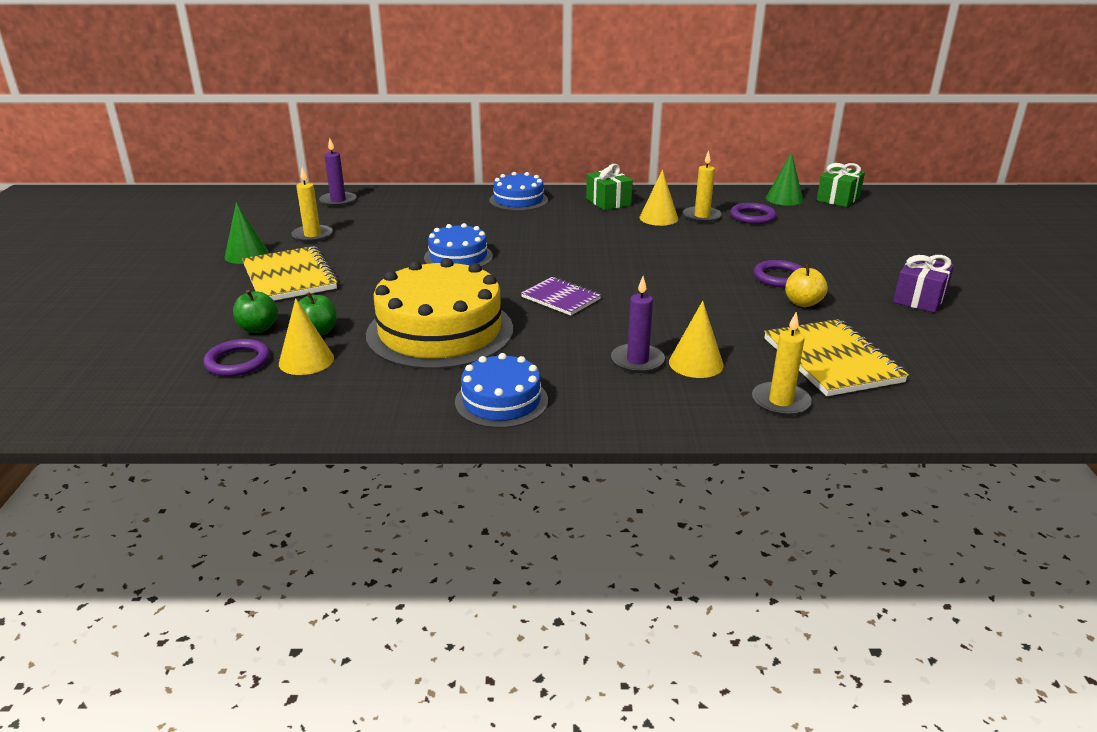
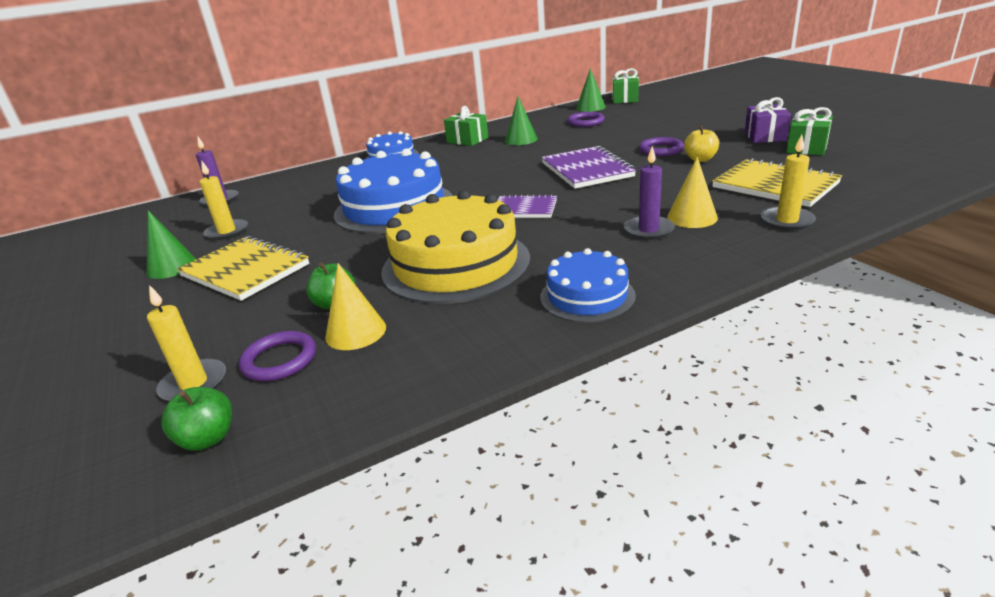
camera: 25 degrees left, 0 degrees up
green apple [233,290,278,333] -> green apple moved to [161,387,232,451]
blue cake [424,223,493,267] -> blue cake [334,149,453,234], size x1.80
yellow cone [640,169,678,226] -> green cone [505,97,538,145]
yellow candle [683,151,722,223] -> yellow candle moved to [147,285,226,402]
none -> purple notebook [541,146,636,189]
none -> green gift [786,107,833,155]

